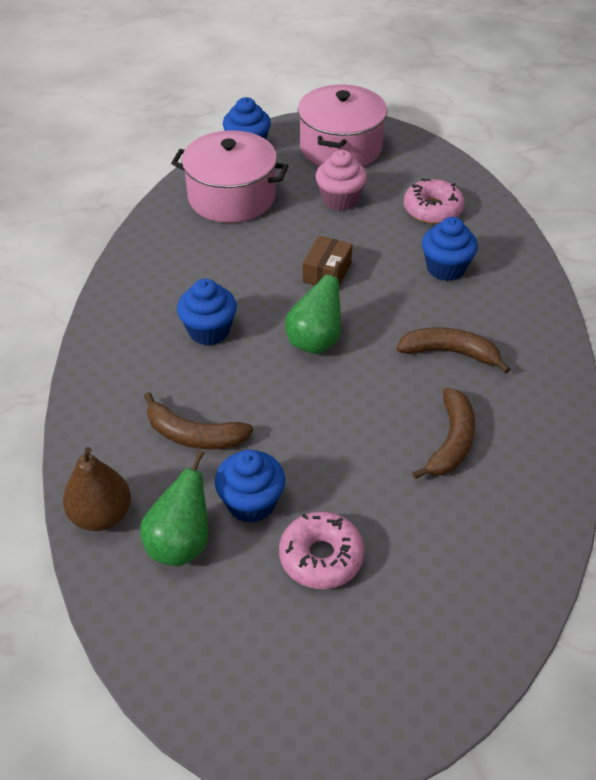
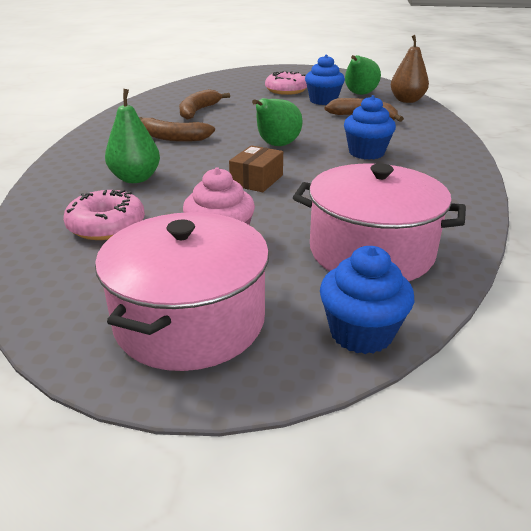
camera: 175 degrees left, 15 degrees down
blue cupcake [422,217,478,281] -> green pear [105,89,160,183]

